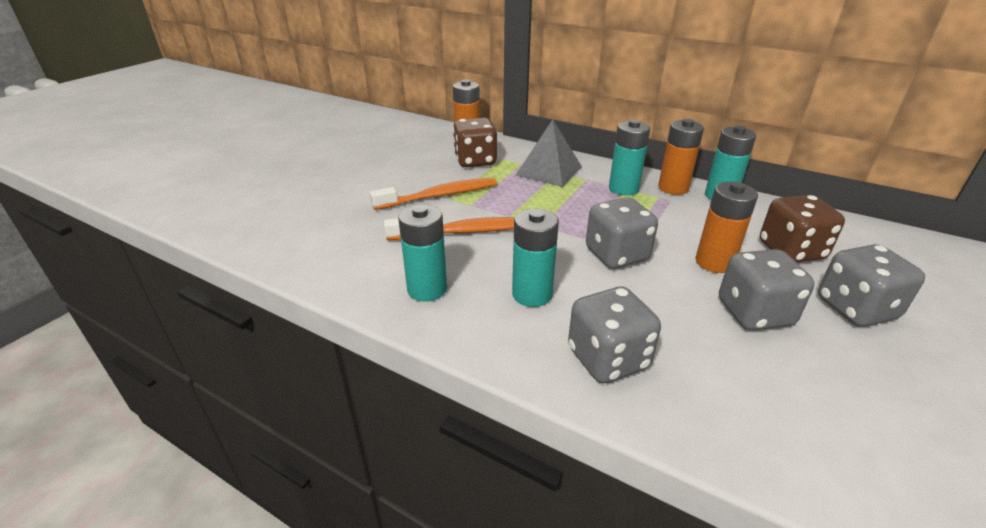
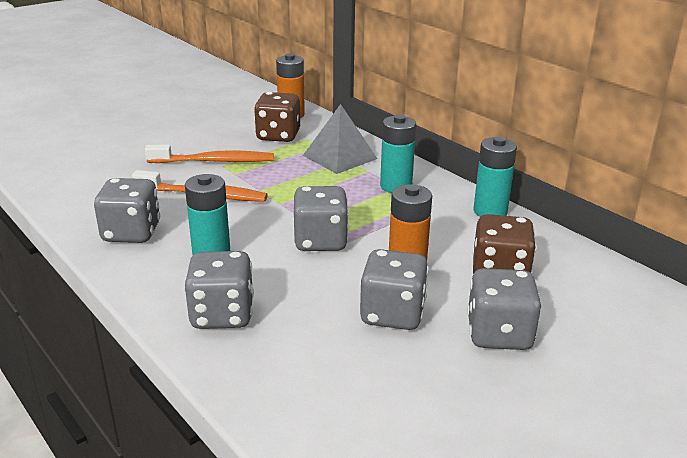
camera: 20 degrees right, 5 degrees down
turquoise battery [398,204,447,302] -> grey dice [94,178,160,243]
orange battery [658,119,704,195] -> none

